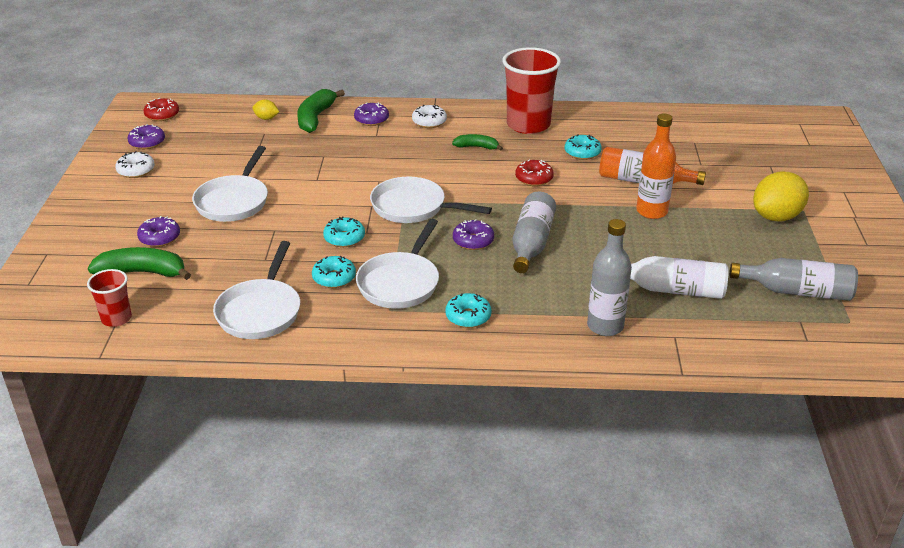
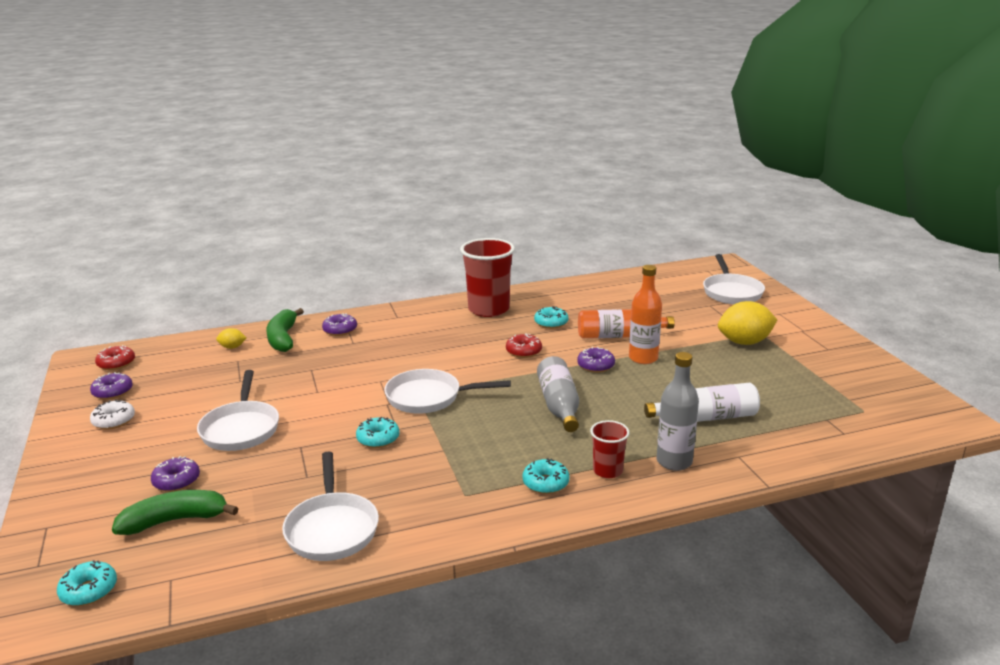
camera: 20 degrees left, 10 degrees down
red cup [87,269,132,327] -> red cup moved to [590,420,630,478]
turquoise donut [312,256,356,288] -> turquoise donut moved to [57,560,117,606]
white pan [356,219,439,309] -> white pan moved to [703,254,765,304]
white donut [412,105,447,128] -> none
green banana [452,134,503,151] -> none
purple donut [453,219,494,250] -> purple donut moved to [577,347,615,373]
grey bottle [730,258,858,301] -> none
yellow lemon [753,172,809,221] -> yellow lemon turned 45 degrees clockwise [718,301,777,345]

